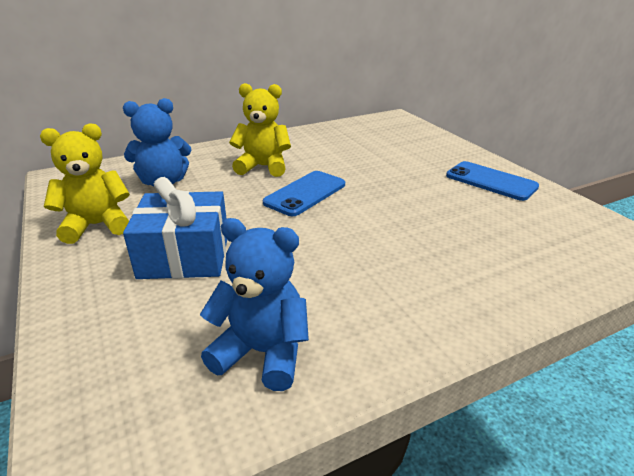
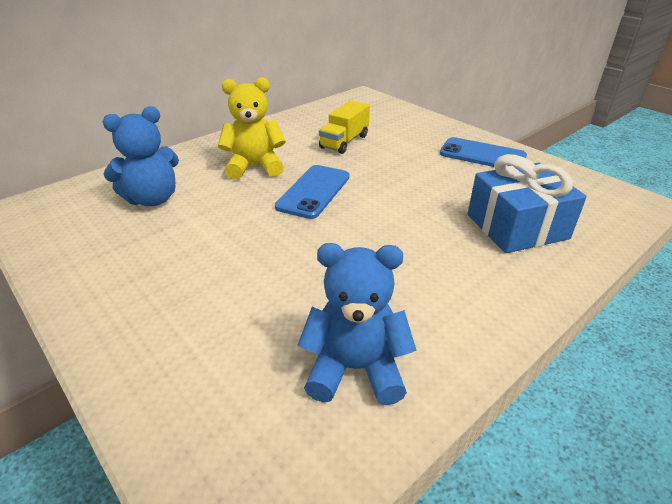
camera: 15 degrees left, 5 degrees up
yellow teddy bear [40,123,130,244] -> none
blue gift [123,177,227,279] -> blue gift moved to [468,154,587,253]
none -> yellow truck [319,100,370,154]

